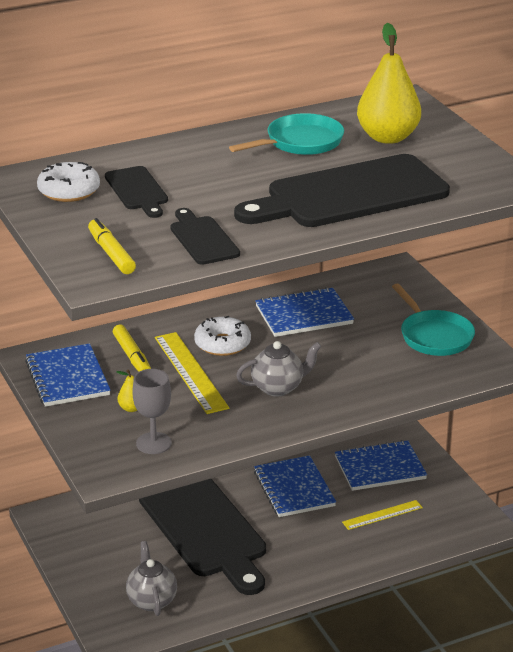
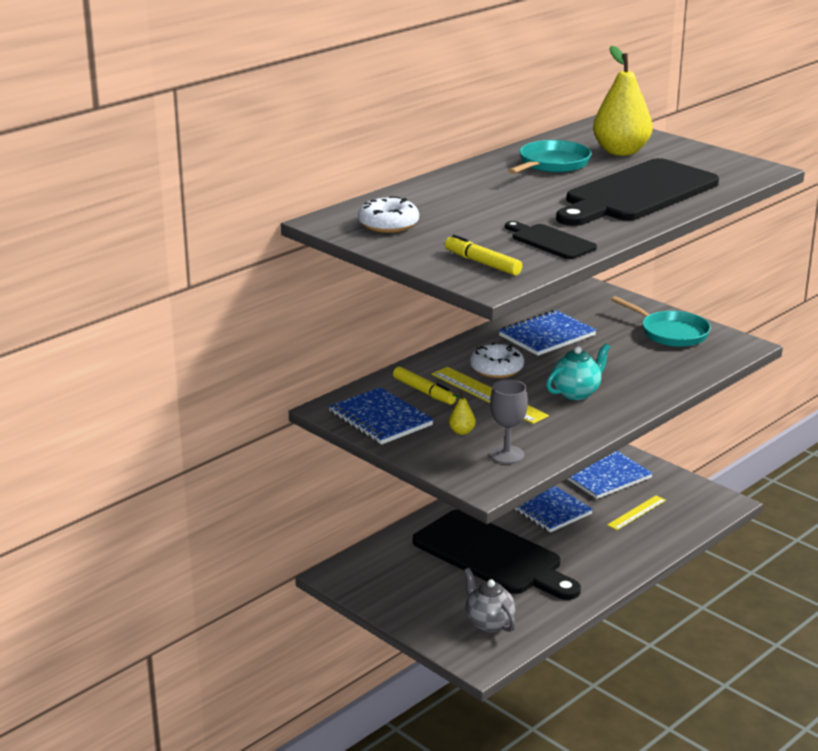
camera: 20 degrees left, 5 degrees down
black cutting board [105,166,168,218] -> none
grey teapot [236,341,322,396] -> turquoise teapot [546,344,610,400]

